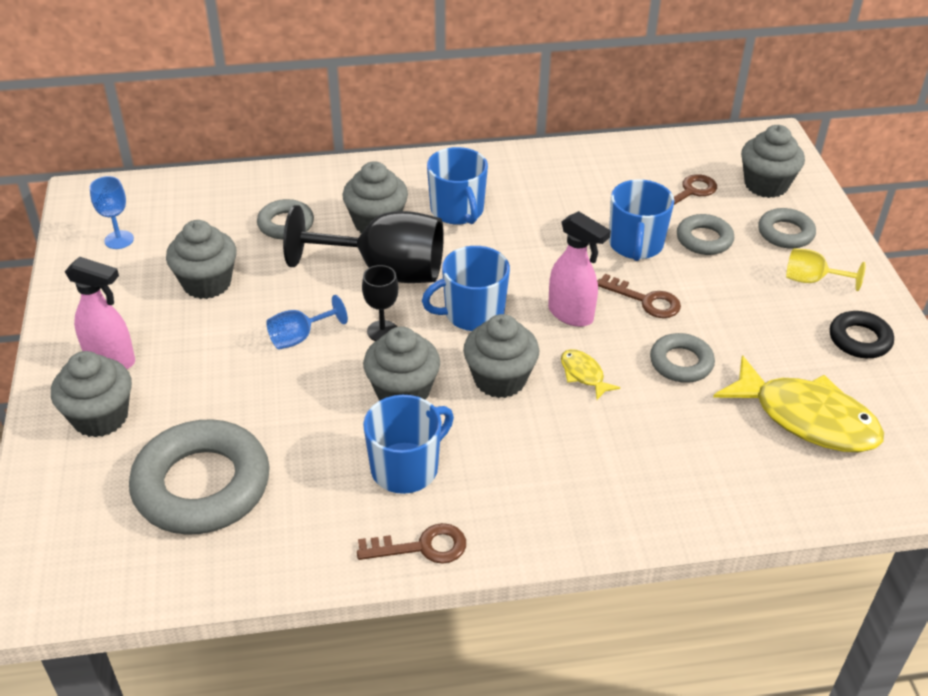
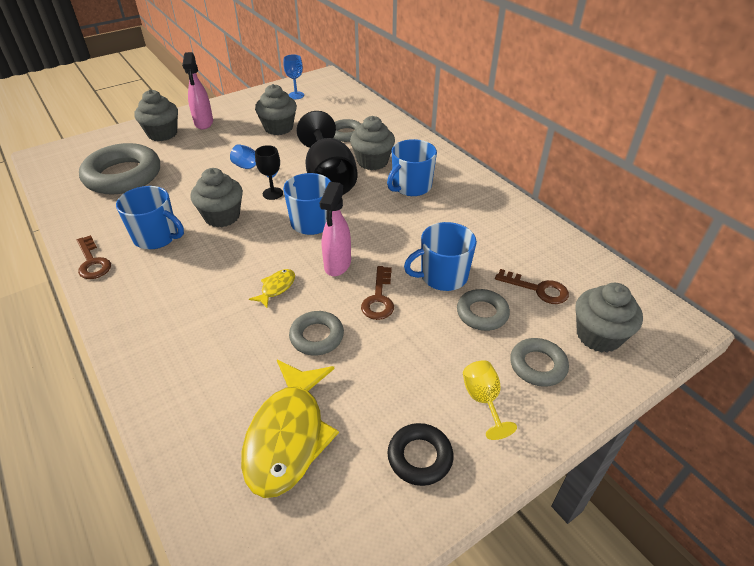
camera: 65 degrees right, 0 degrees up
grey cupcake [463,314,539,398] -> none

